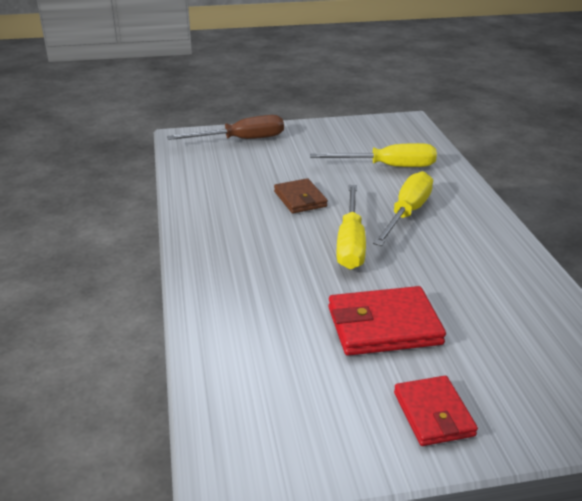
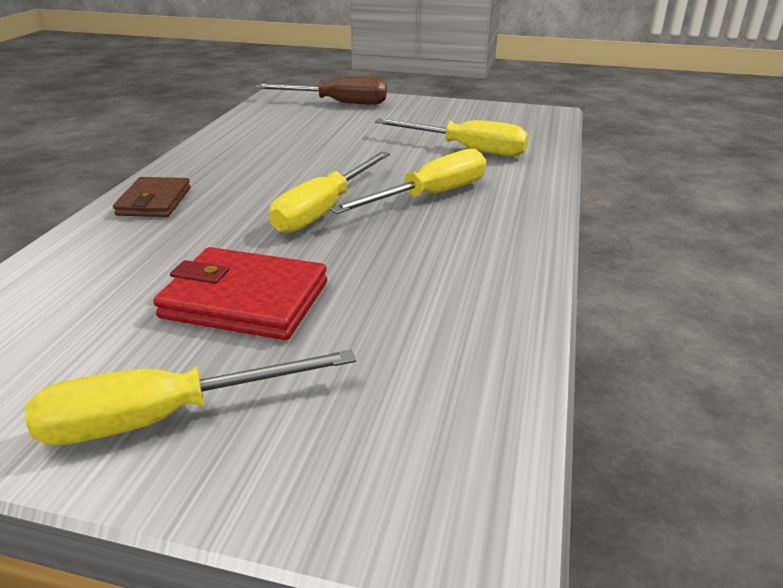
camera: 25 degrees right, 0 degrees up
brown wallet [274,178,328,213] -> brown wallet moved to [113,177,191,217]
red wallet [394,376,478,446] -> yellow screwdriver [25,350,356,445]

